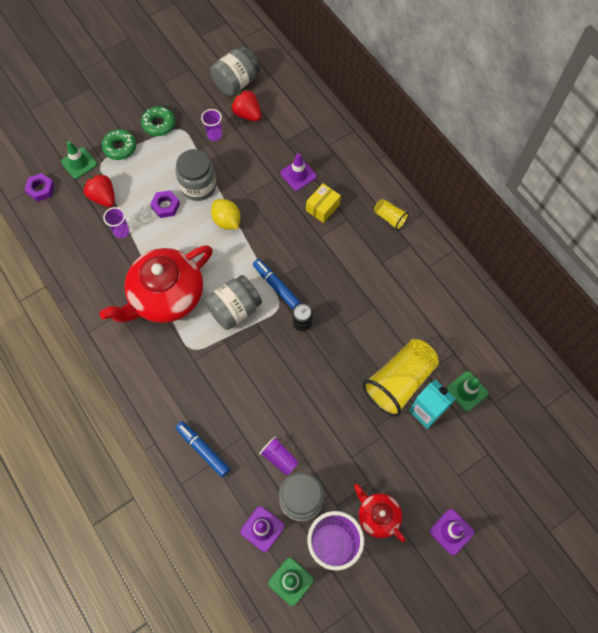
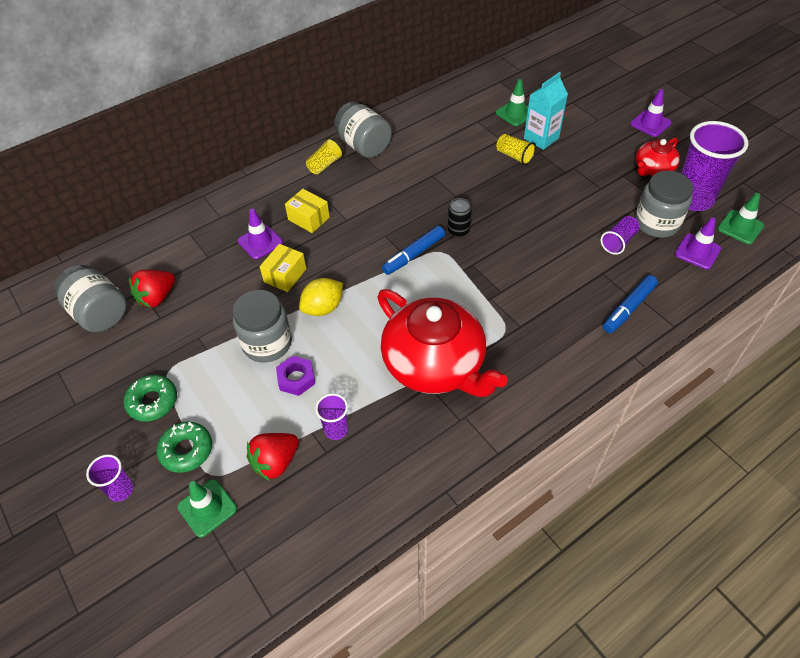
camera: 90 degrees left, 15 degrees down
purple nut [25,173,55,202] -> none
purple cup [201,109,222,141] -> purple cup moved to [86,454,133,502]
grey jar [205,275,262,330] -> grey jar moved to [334,102,392,158]
yellow cup [362,339,439,417] -> yellow cup [496,134,536,165], size x0.48
none -> yellow box [260,244,306,292]

